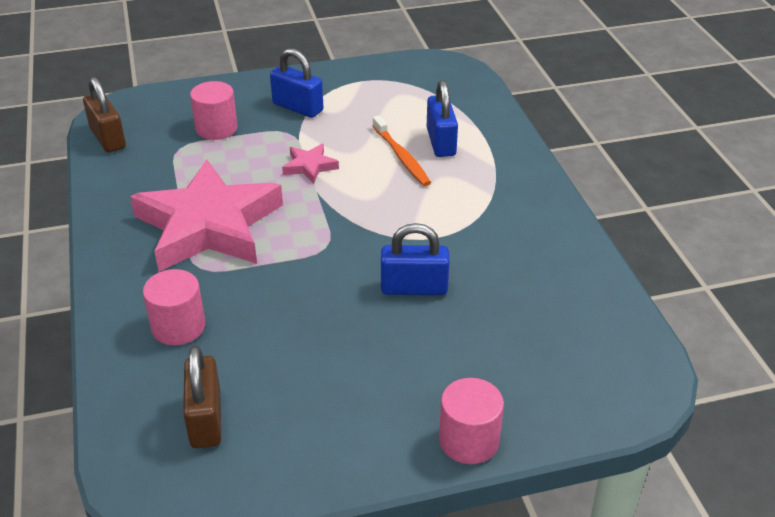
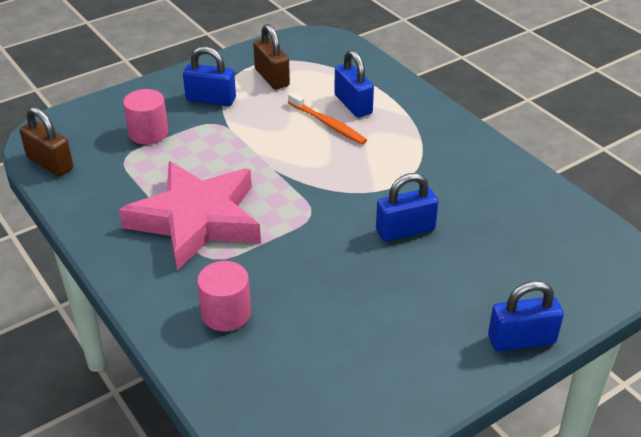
camera: 20 degrees left, 0 degrees up
brown padlock [183,346,221,448] -> brown padlock moved to [253,24,290,89]
pink star [282,144,339,184] -> none
pink cylinder [439,378,504,464] -> blue padlock [488,281,564,351]

